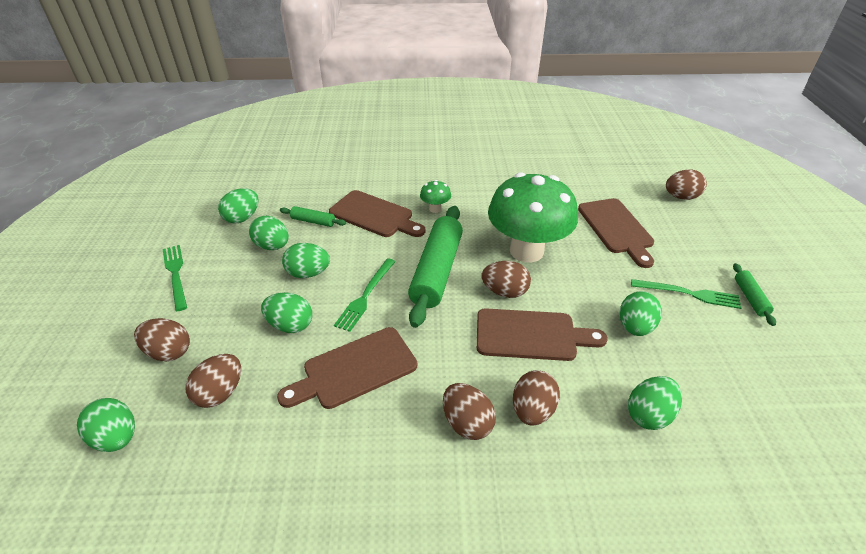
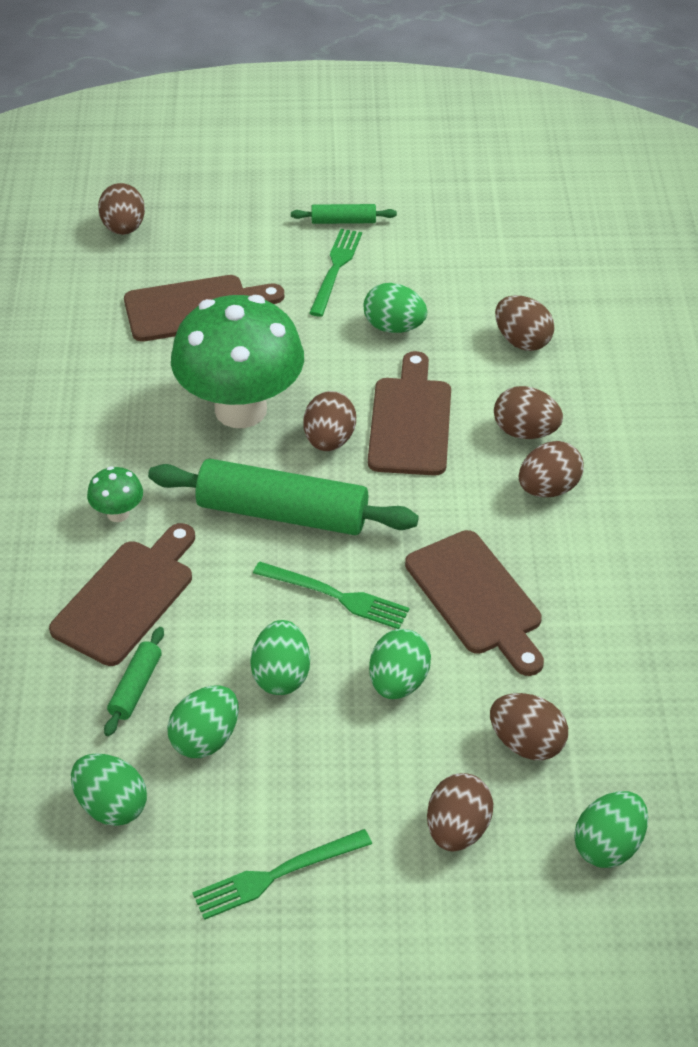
camera: 90 degrees left, 5 degrees up
green egg [628,376,682,430] -> brown egg [495,295,554,351]

